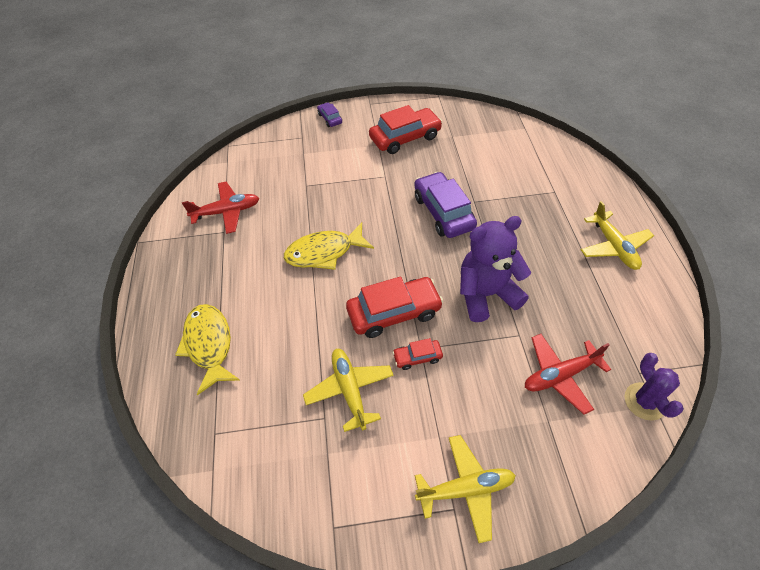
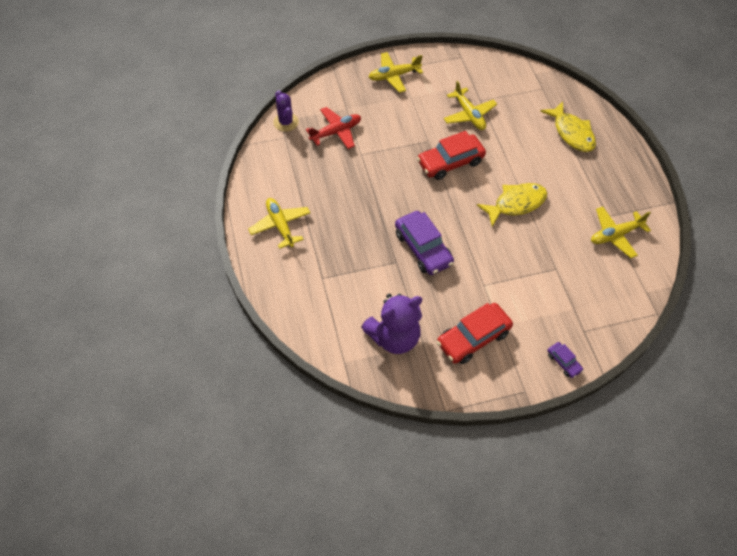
camera: 170 degrees right, 5 degrees up
red plane [182,182,259,234] -> yellow plane [591,206,651,258]
red car [393,338,443,370] -> none
purple teddy bear [460,216,531,322] -> purple teddy bear moved to [361,293,422,354]

